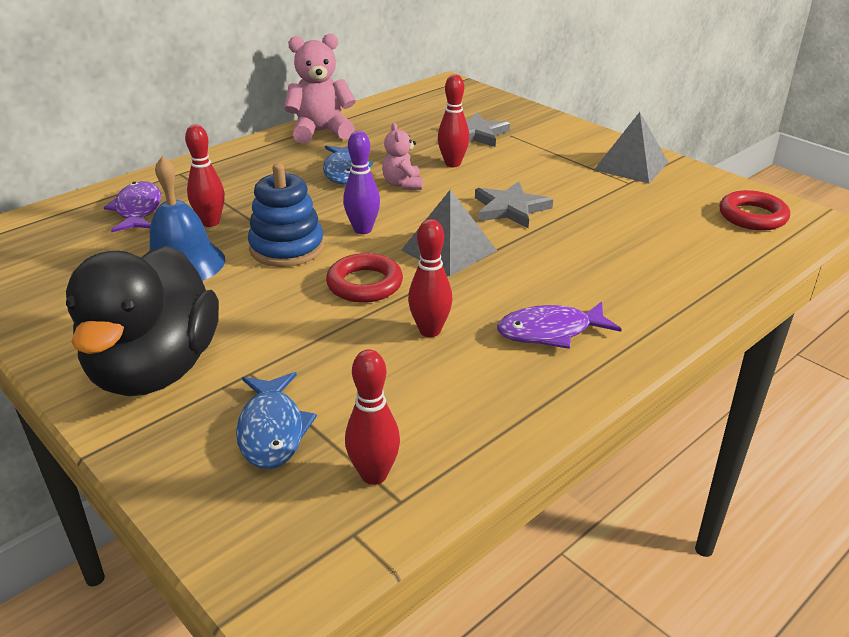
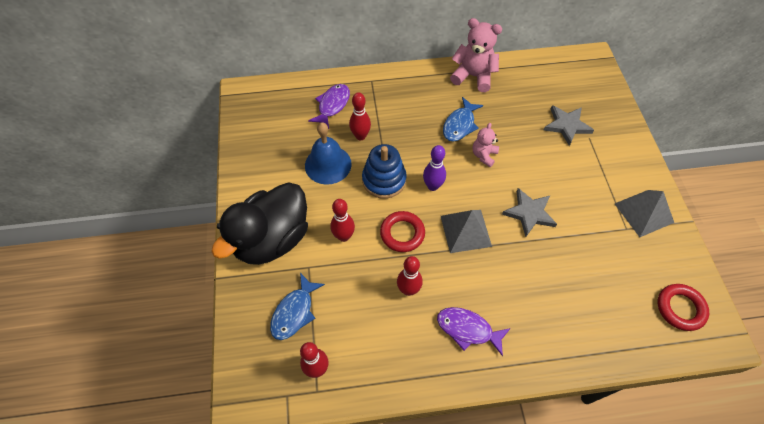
camera: 35 degrees right, 25 degrees up
red bowling pin [438,74,469,167] -> red bowling pin moved to [330,199,355,242]

